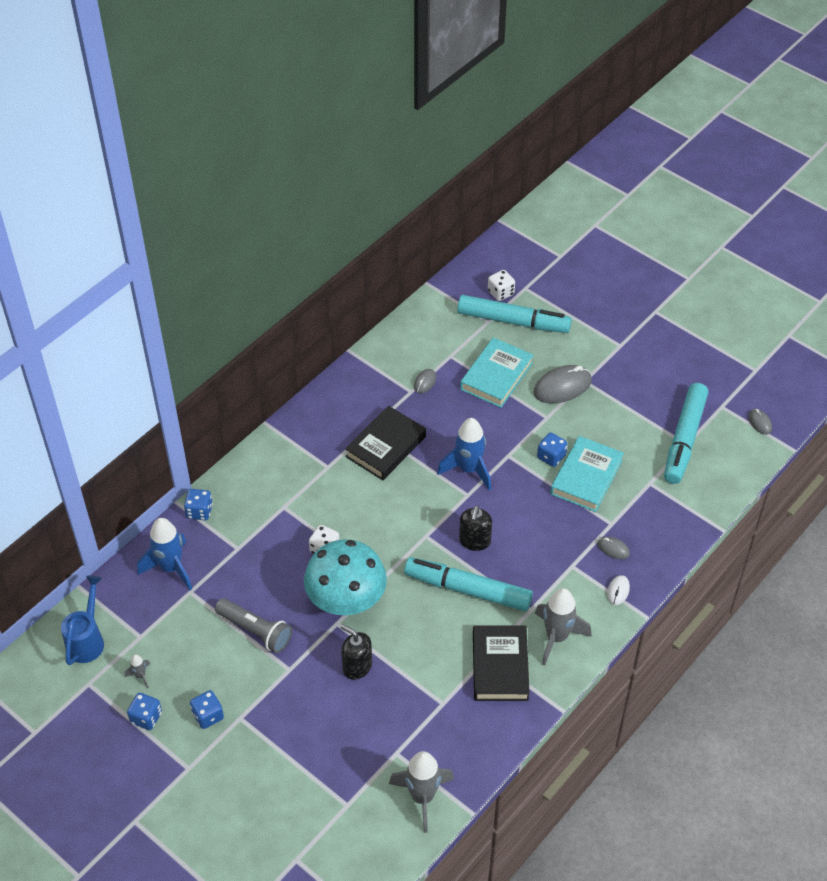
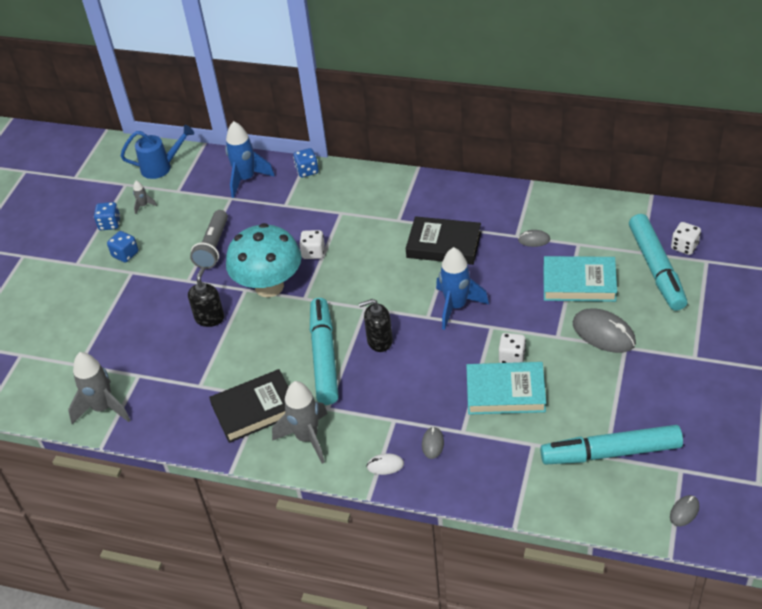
camera: 70 degrees right, 5 degrees down
blue dice [537,432,567,467] -> white dice [499,333,526,363]

